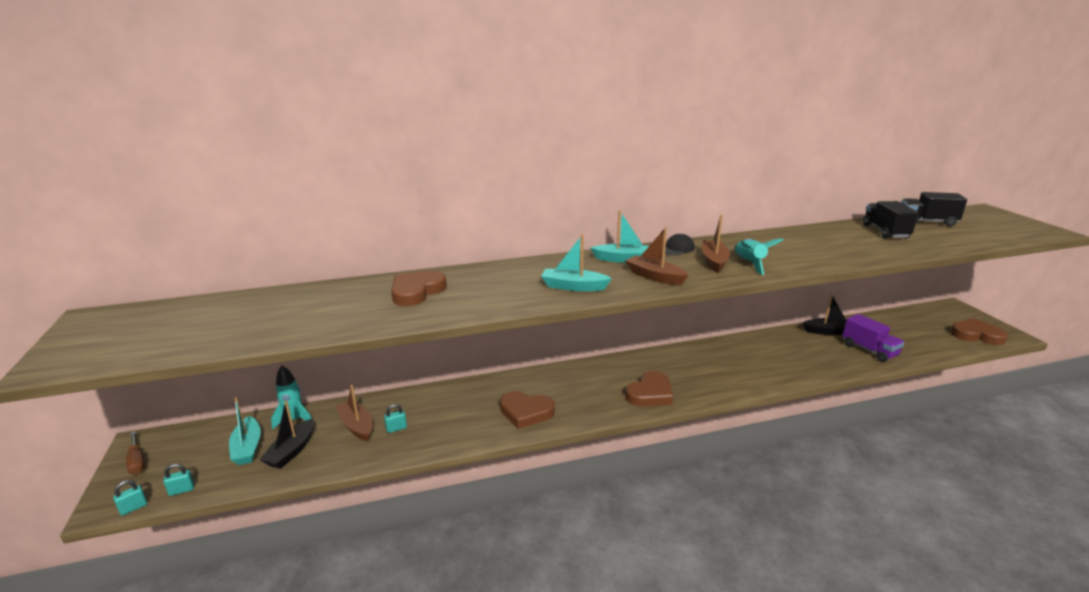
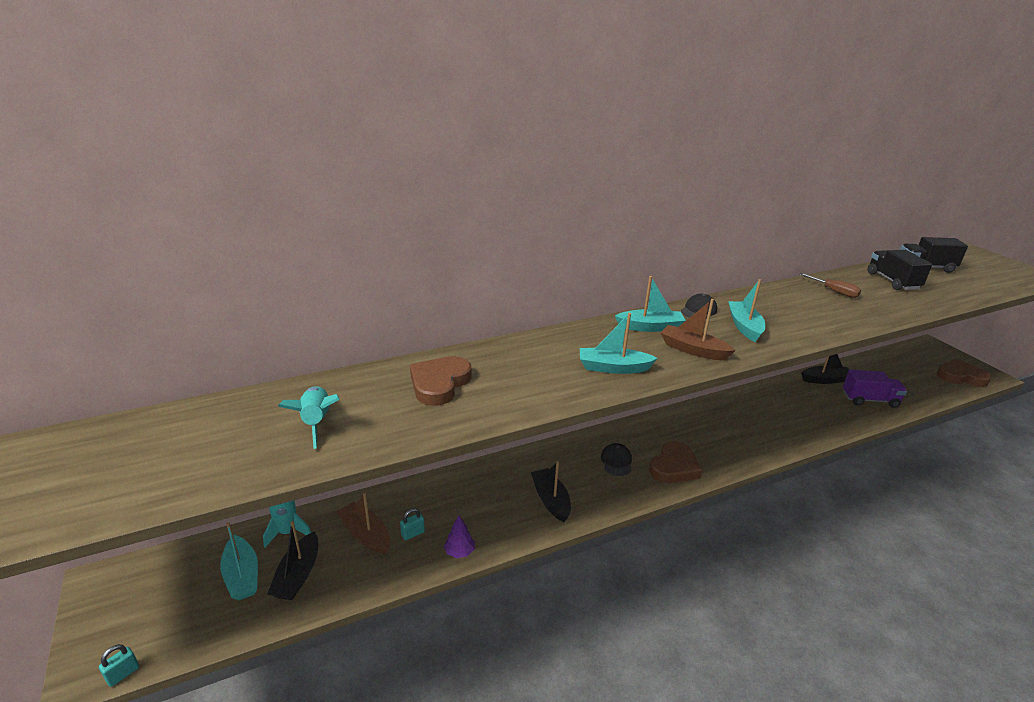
camera: 10 degrees left, 5 degrees up
brown screwdriver [126,431,145,474] -> brown screwdriver moved to [800,273,861,298]
turquoise padlock [163,464,194,496] -> none
brown heart [500,391,555,429] -> black boat [531,461,571,522]
brown boat [702,215,730,273] -> turquoise boat [728,279,765,342]
turquoise rocket [735,238,783,275] -> turquoise rocket moved to [278,386,340,449]
purple truck [842,314,905,362] -> purple truck turned 45 degrees counterclockwise [843,370,907,408]
none -> purple tree [444,516,475,558]
none -> black cap [601,443,632,476]

